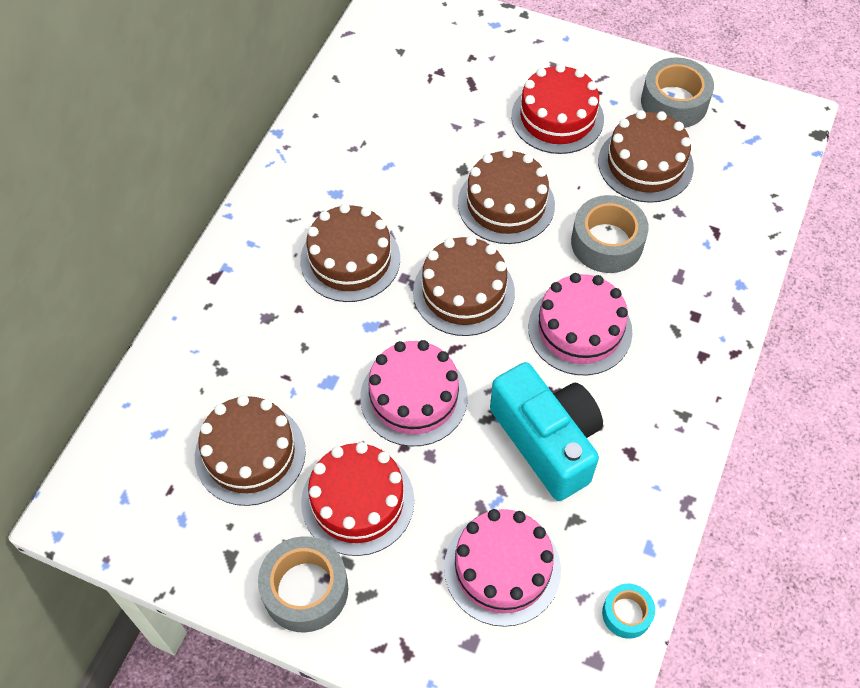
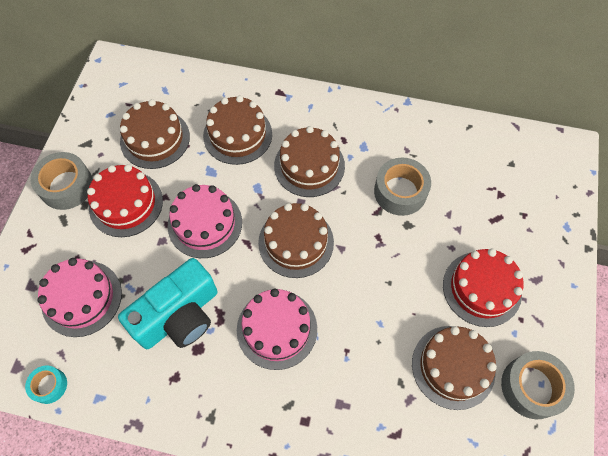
camera: 80 degrees right, 5 degrees up
brown cake [458,149,555,244] -> brown cake moved to [203,96,272,165]
grey tape [571,195,649,273] -> grey tape moved to [374,158,431,216]

